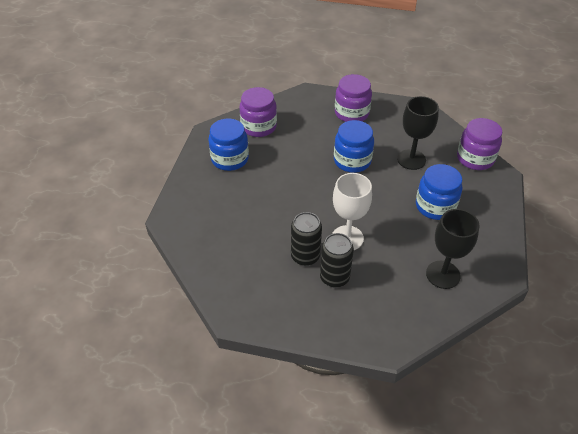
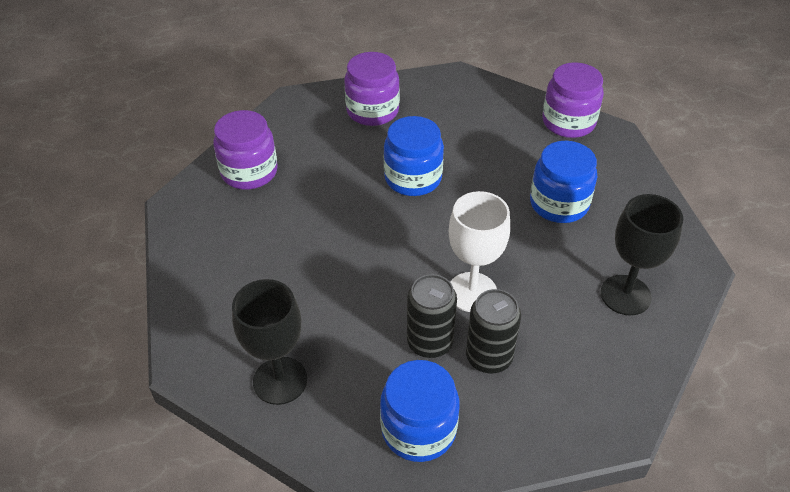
camera: 25 degrees left, 0 degrees up
blue jar [208,119,249,171] -> blue jar moved to [380,360,459,462]
black goblet [397,96,439,170] -> black goblet moved to [232,279,307,405]

